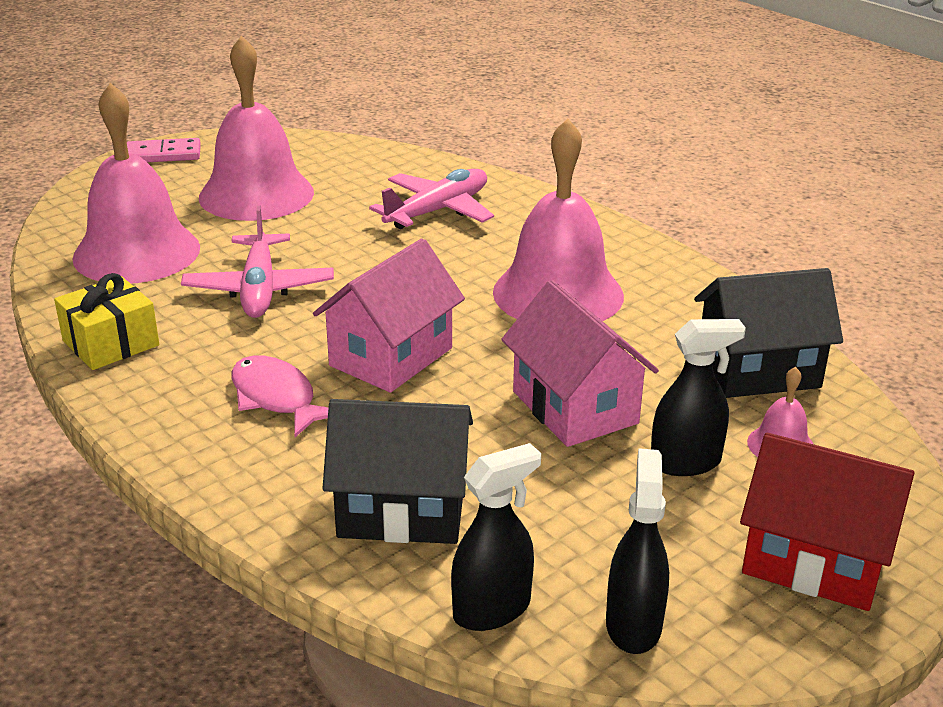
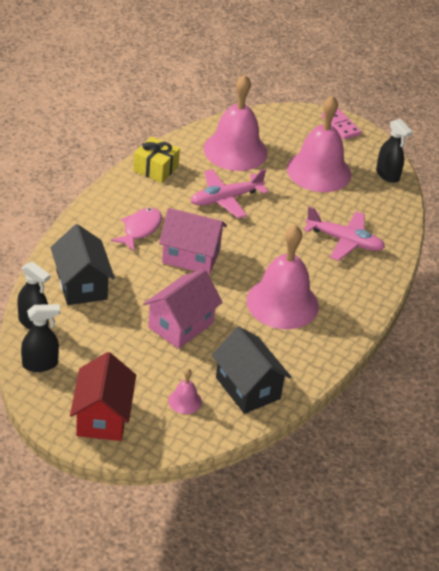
camera: 65 degrees right, 10 degrees up
black spray bottle [651,319,746,476] -> black spray bottle moved to [376,119,413,183]

